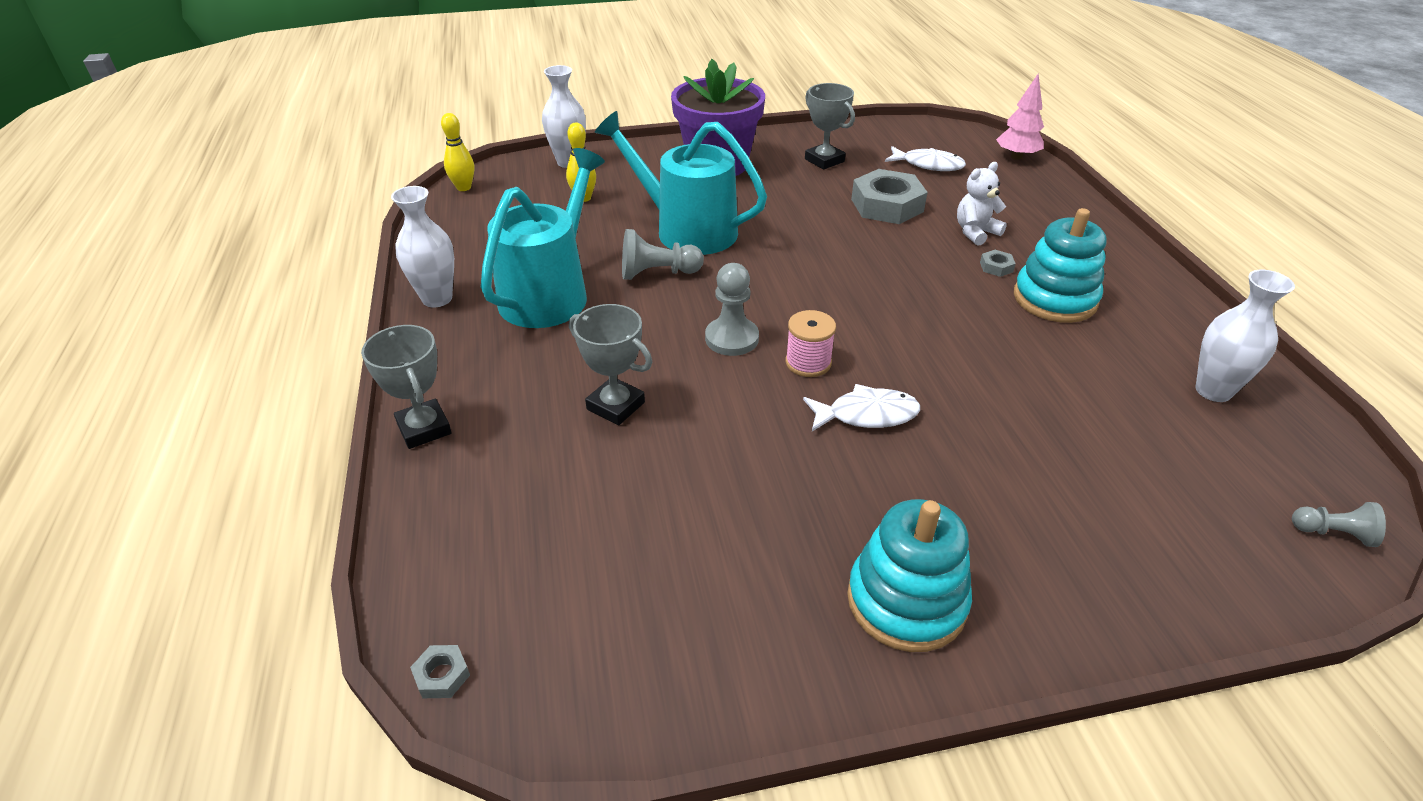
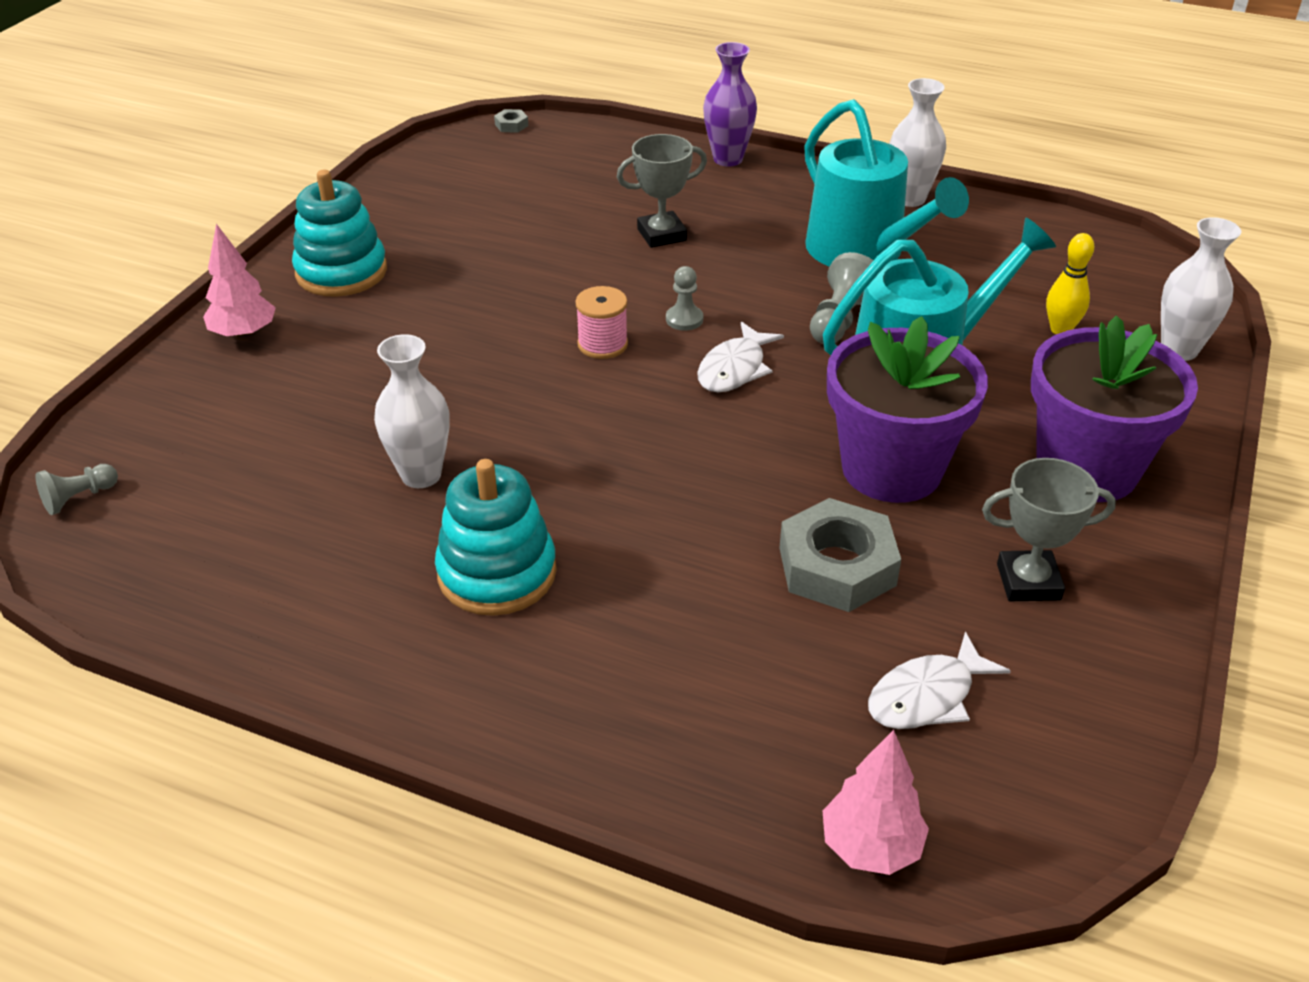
camera: 125 degrees right, 0 degrees up
grey trophy [361,325,452,449] -> purple vase [703,42,757,167]
yellow bowling pin [441,113,474,191] -> none
grey pawn [705,263,759,356] -> grey pawn [666,266,703,331], size x0.63
white fish [803,384,920,431] -> white fish moved to [697,322,784,392]
white teddy bear [957,162,1007,246] -> none
grey nut [980,250,1016,277] -> none
white vase [1195,270,1295,402] -> white vase moved to [374,334,450,488]
none -> pink tree [203,224,276,340]
none -> purple flower pot [827,316,988,503]

